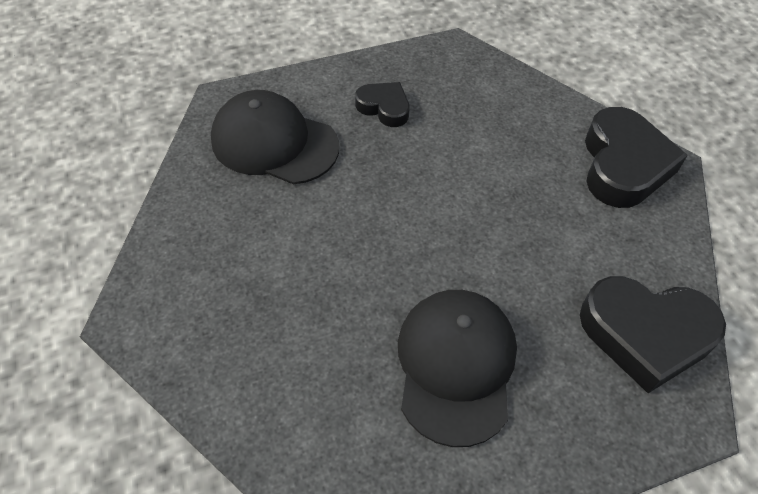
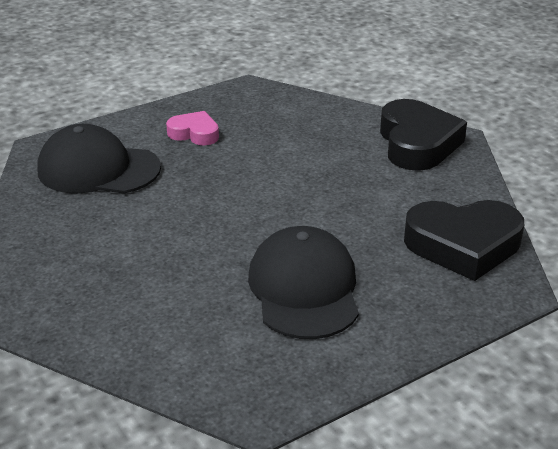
camera: 10 degrees left, 20 degrees down
black heart [355,82,410,127] -> pink heart [166,111,219,145]

